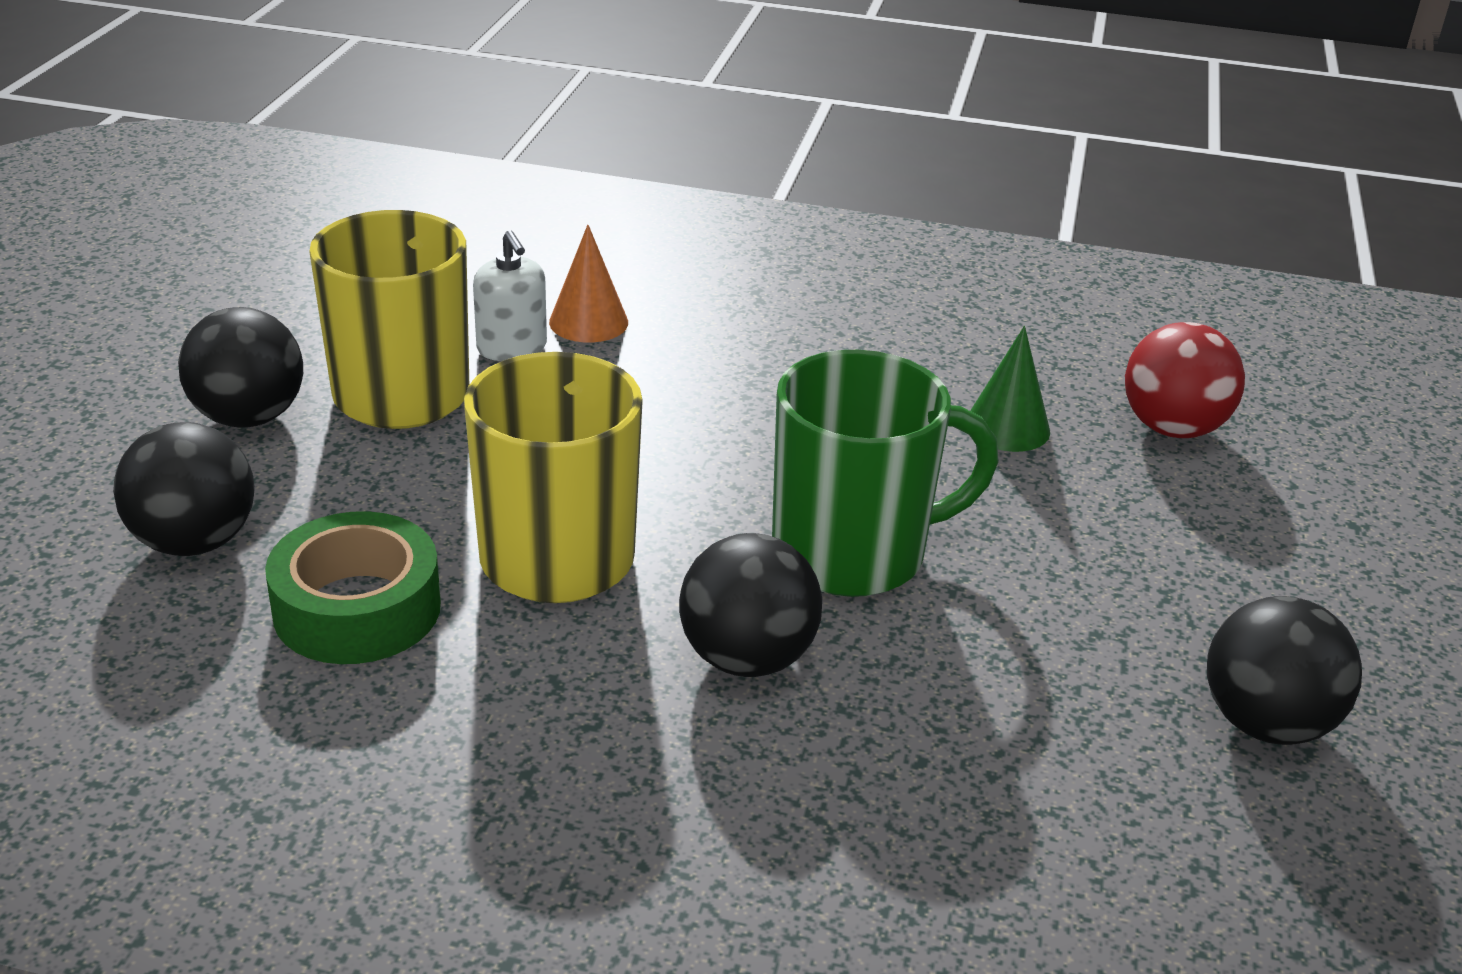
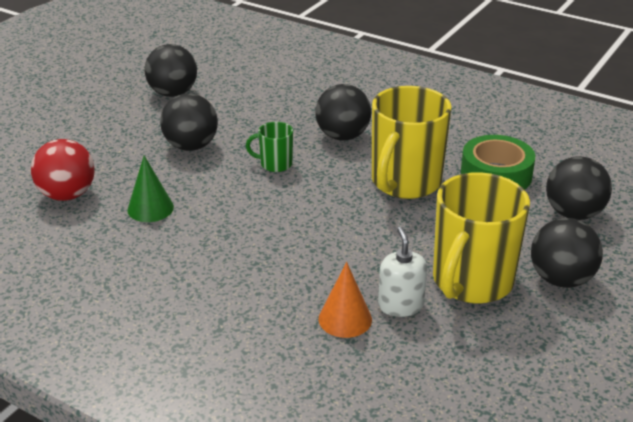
camera: 160 degrees left, 0 degrees up
green mug [772,350,999,597] -> green mug [246,122,293,172], size x0.46
none -> black ball [160,93,218,151]

